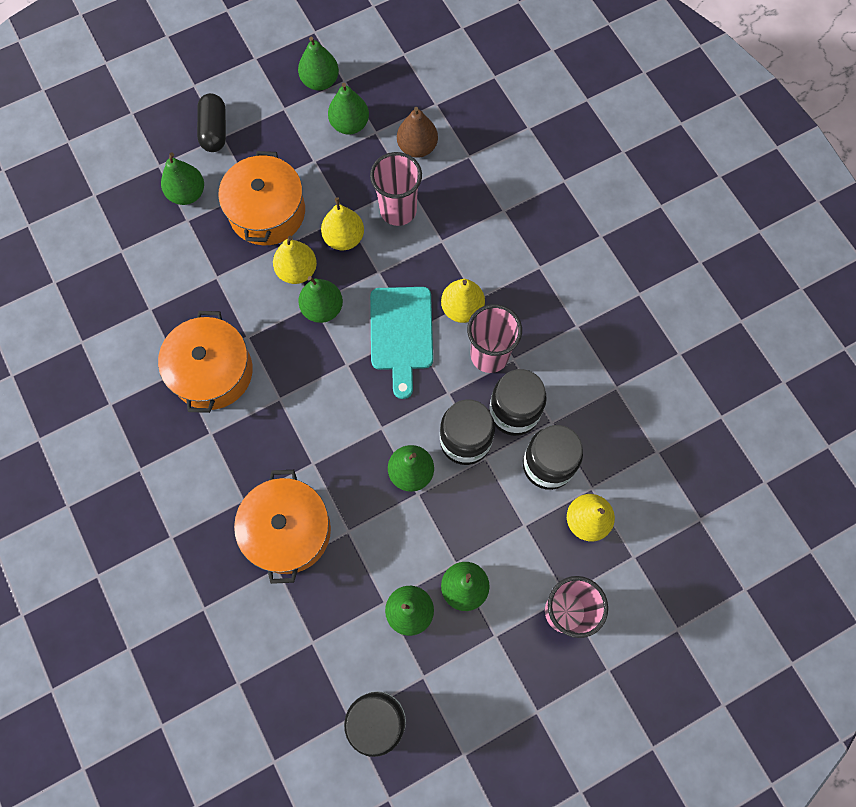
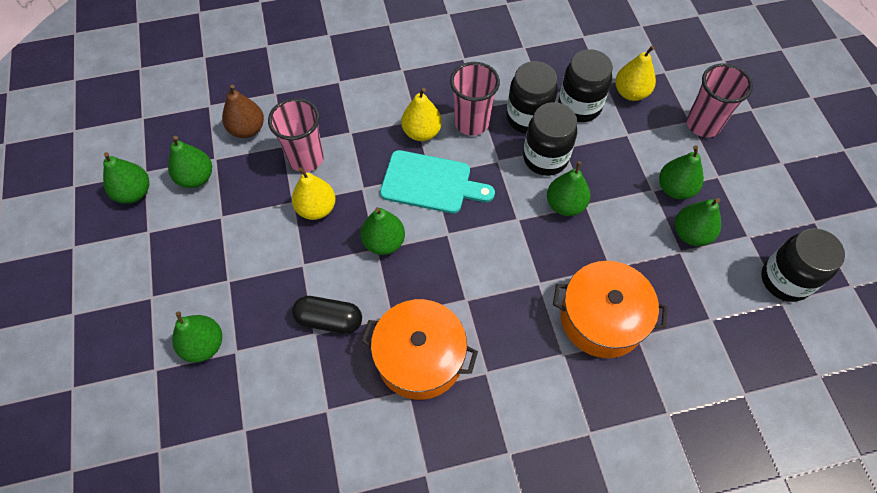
camera: 75 degrees left, 10 degrees down
black capsule [197,93,226,152] -> black capsule moved to [292,296,362,334]
orange pot [218,151,305,245] -> none
yellow pear [273,236,317,284] -> none

